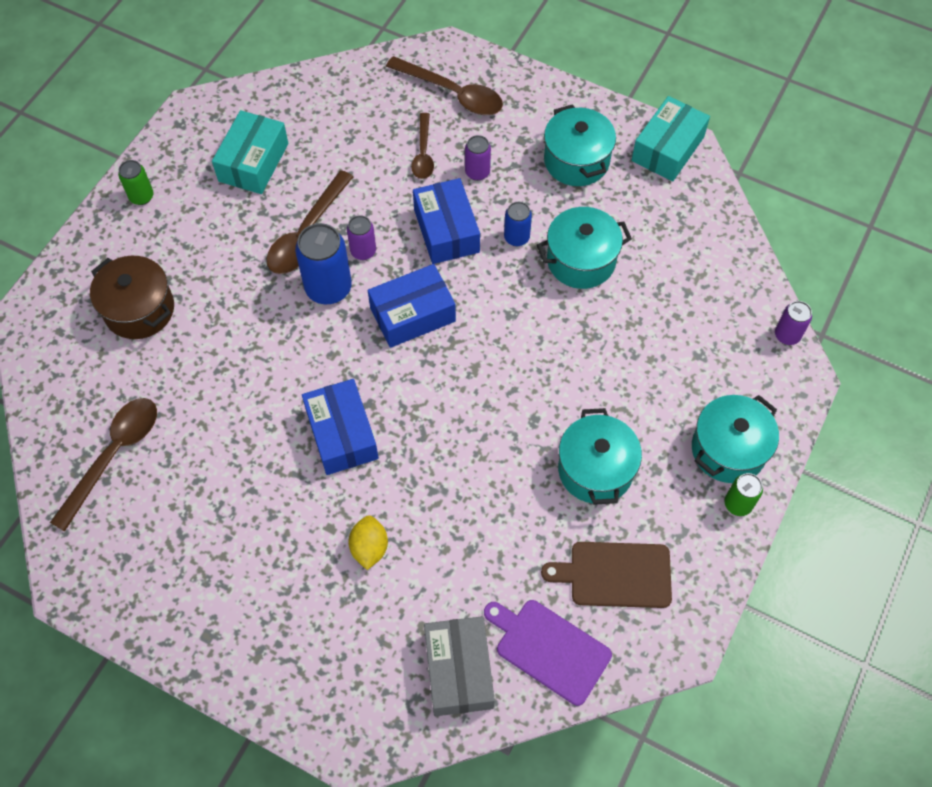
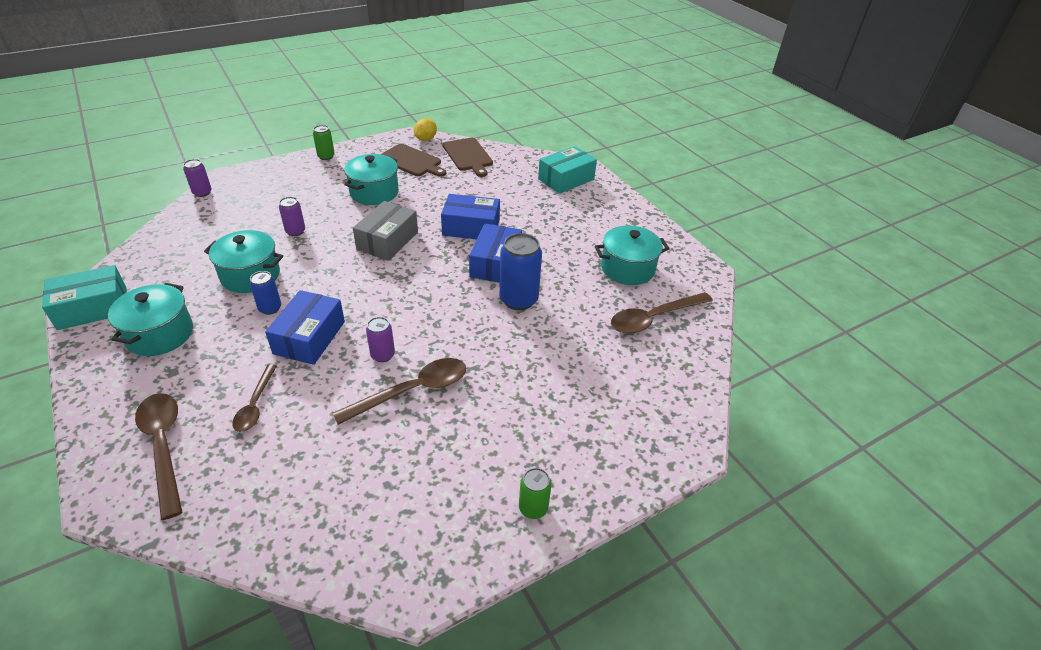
camera: 150 degrees left, 20 degrees down
brown pot [90,256,174,339] -> none
turquoise box [212,110,288,194] -> turquoise box moved to [538,146,597,194]
blue can [295,223,352,304] -> blue can moved to [499,233,542,310]
yellow lemon [348,515,388,570] -> yellow lemon moved to [414,118,437,141]
blue box [368,264,456,348] -> blue box moved to [441,194,500,239]
brown spoon [411,113,434,179] -> brown spoon turned 150 degrees clockwise [232,364,277,432]
grey box [424,616,495,716] -> grey box moved to [353,201,418,261]
purple can [465,135,491,181] -> purple can moved to [279,197,305,236]
purple cutting board [484,600,612,706] -> brown cutting board [443,138,493,177]
turquoise pot [692,395,779,483] -> turquoise pot moved to [594,225,670,285]

